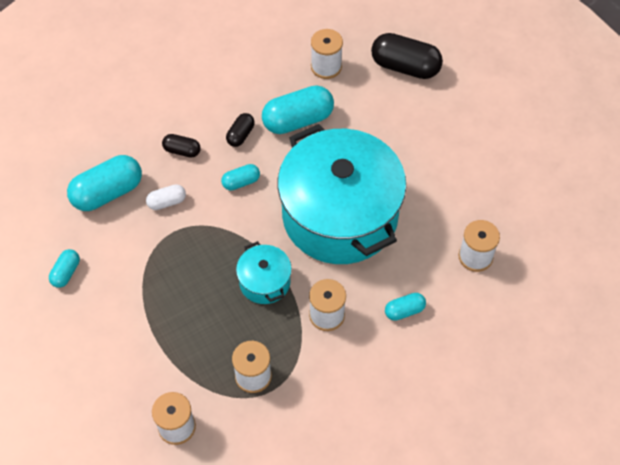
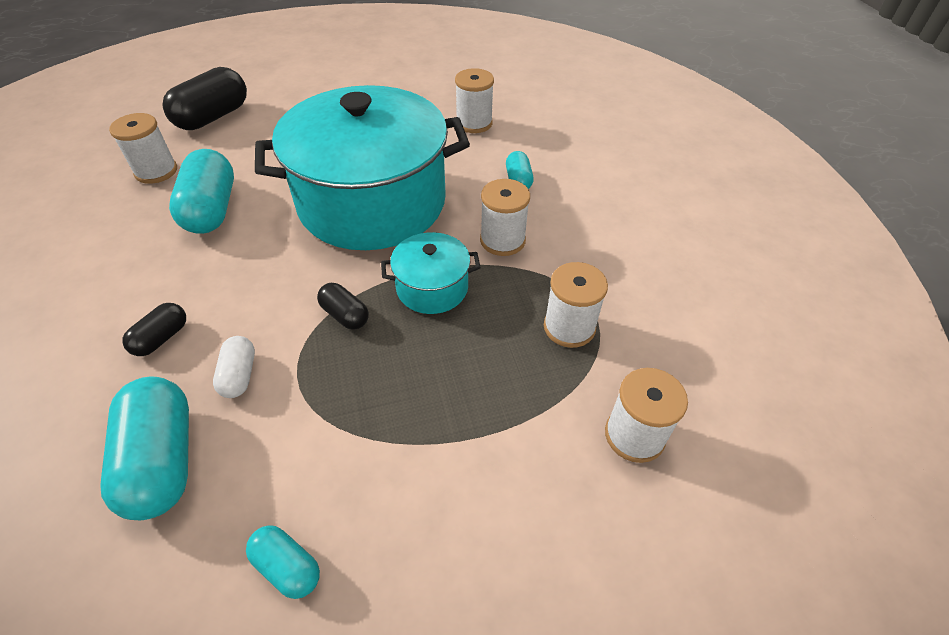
camera: 75 degrees left, 10 degrees down
turquoise capsule [221,164,260,191] -> none
black capsule [226,113,255,147] -> black capsule moved to [317,283,369,330]

